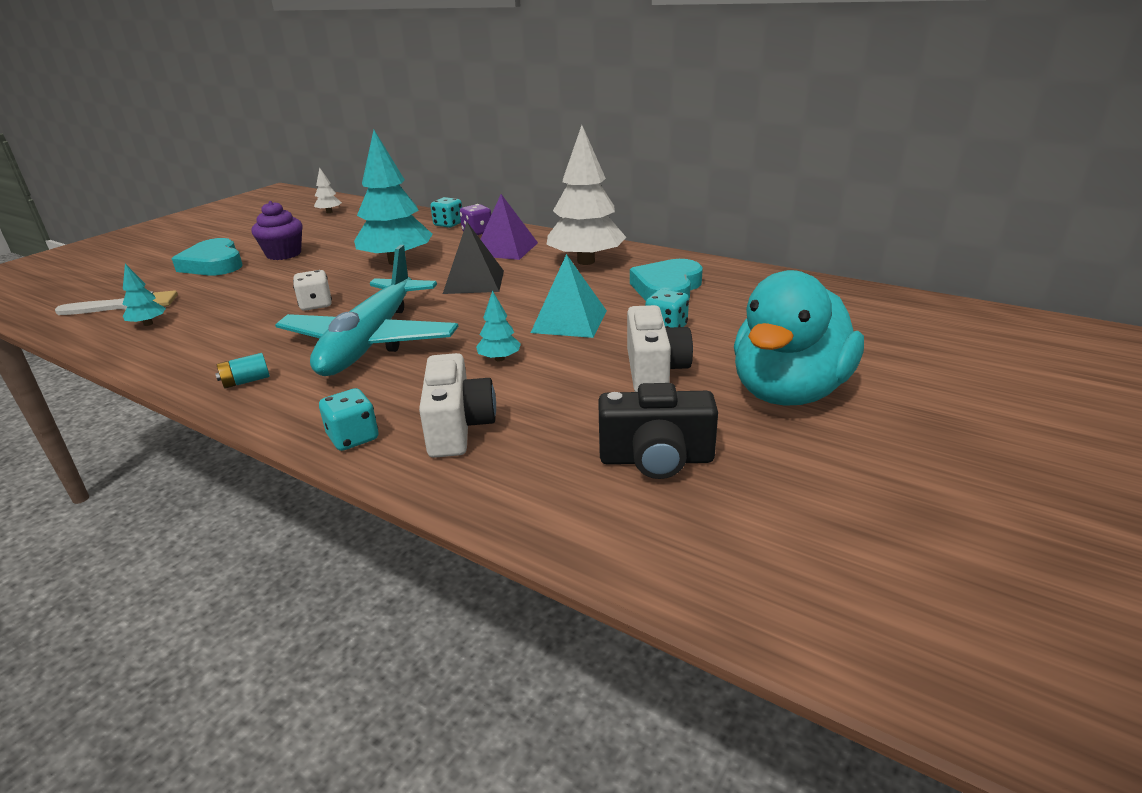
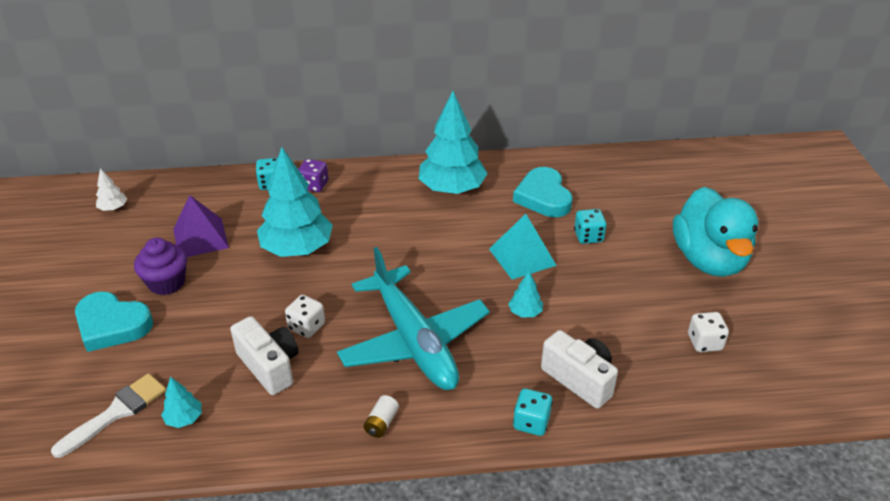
camera: 40 degrees left, 10 degrees up
turquoise battery [215,353,270,388] -> white battery [363,395,399,438]
black pyramid [443,222,504,294] -> none
purple pyramid [481,194,538,260] -> purple pyramid moved to [173,195,229,257]
white tree [546,125,626,265] -> turquoise tree [418,91,488,194]
black camera [599,383,718,479] -> white dice [688,312,729,352]
white camera [627,305,693,392] -> white camera moved to [230,316,299,395]

